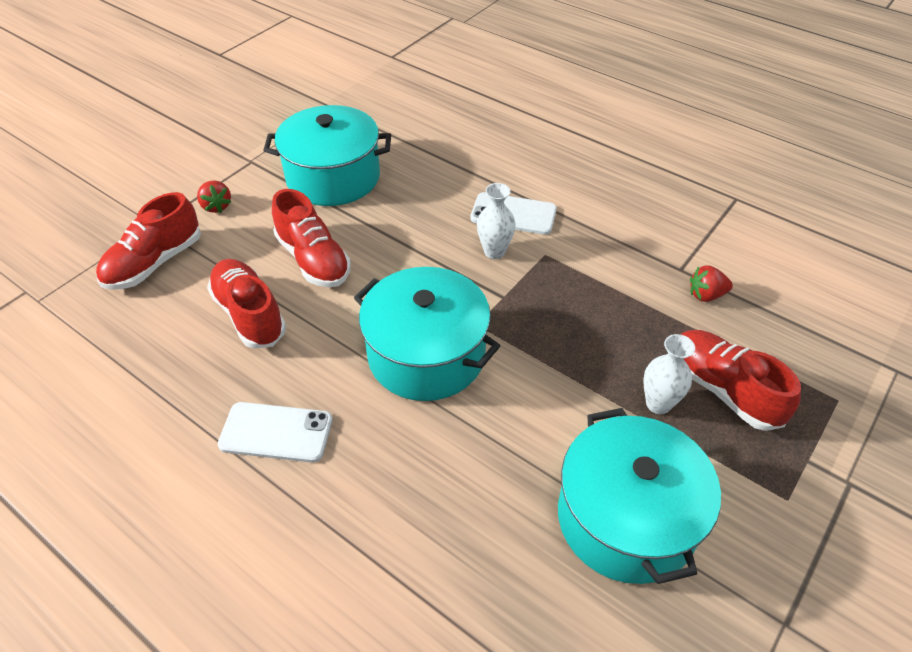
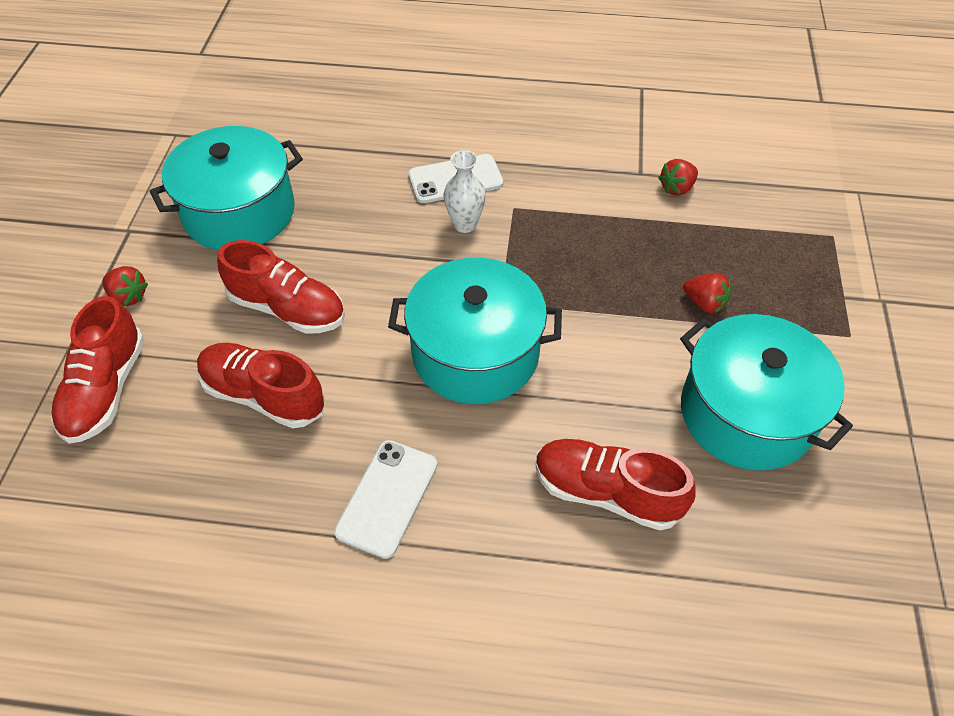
camera: 30 degrees left, 5 degrees up
white phone [218,402,333,463] -> white phone turned 45 degrees counterclockwise [334,440,437,559]
white vase [643,334,695,414] -> red strawberry [683,273,731,313]
red shoe [681,330,801,431] -> red shoe moved to [536,439,696,530]

